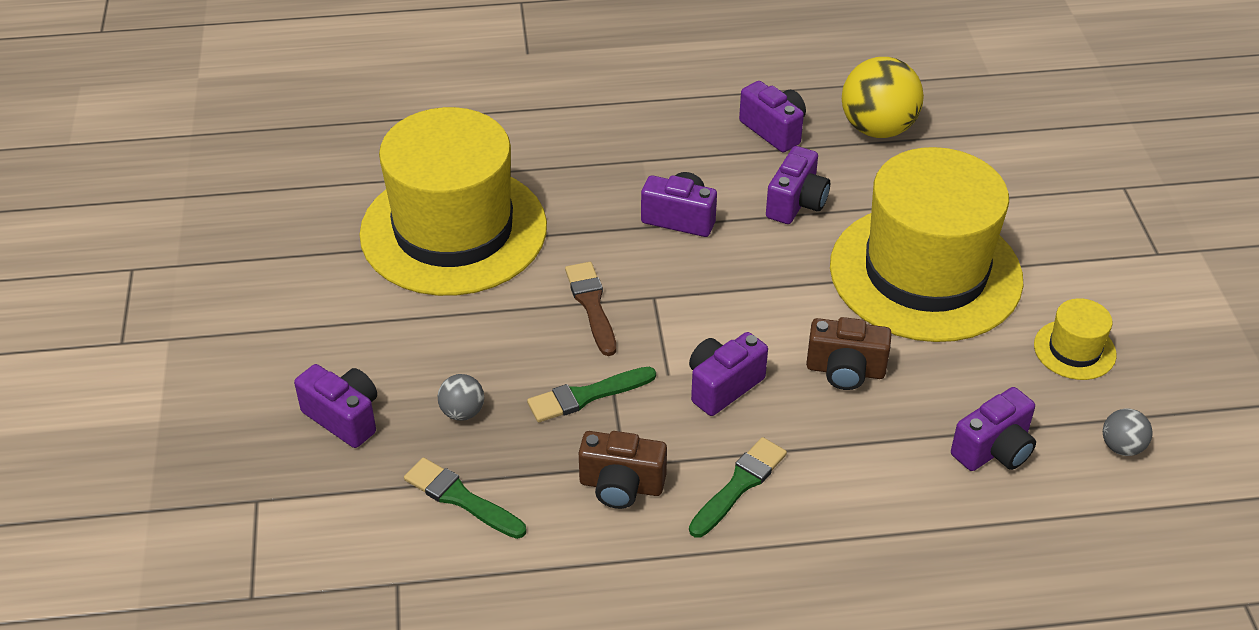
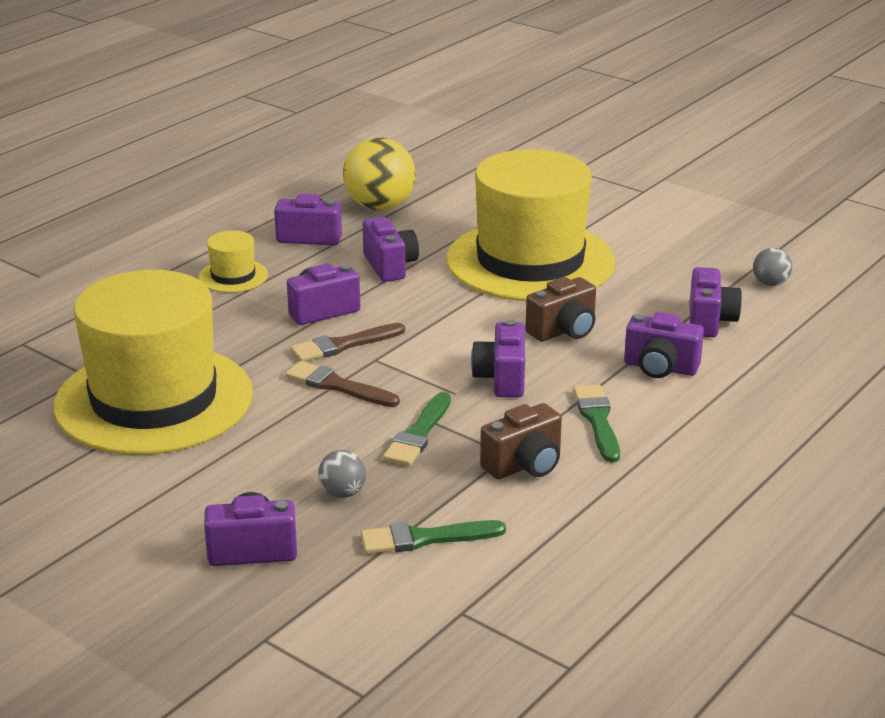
camera: 45 degrees left, 15 degrees down
yellow hat [1034,298,1116,380] -> yellow hat moved to [198,230,268,293]
none -> brown brush [291,323,405,362]
none -> purple camera [624,312,704,378]

